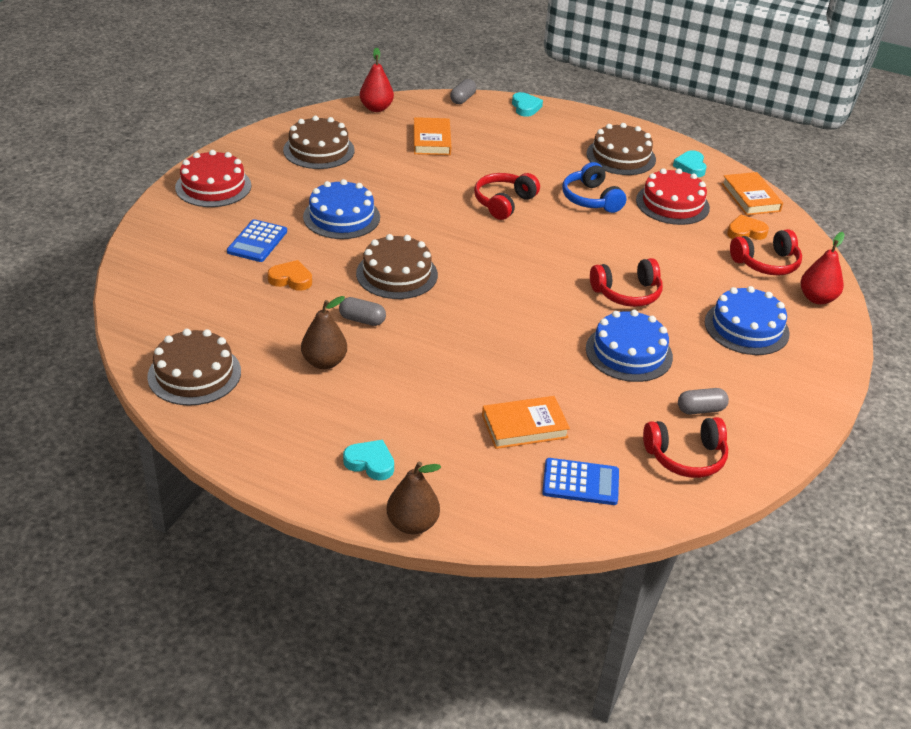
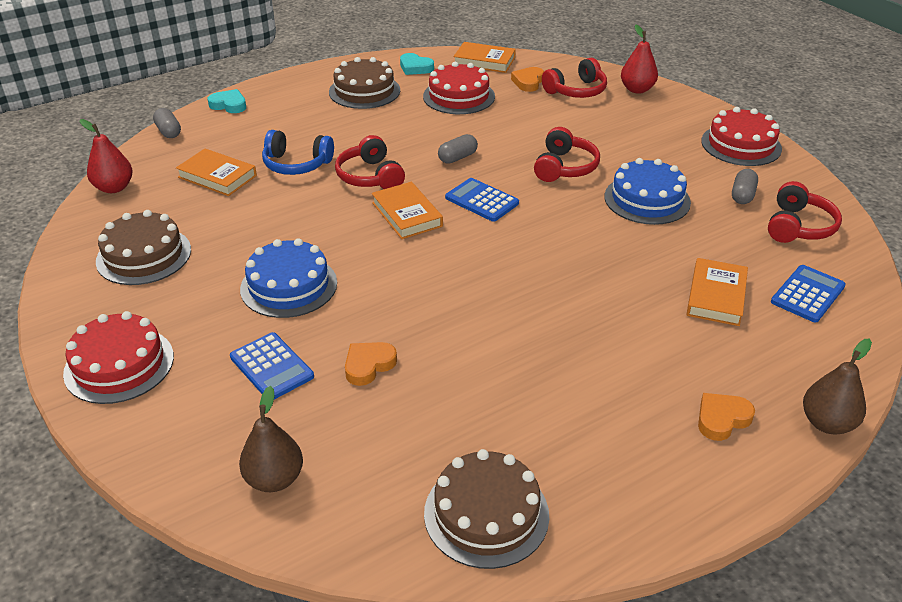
camera: 55 degrees left, 0 degrees up
brown pear [301,296,347,369] -> brown pear moved to [239,386,303,492]
grey capsule [339,297,386,326] -> grey capsule moved to [438,134,478,164]
turquoise heart [343,440,394,480] -> orange heart [698,393,755,441]
brown cake [356,234,438,299] -> none
blue headphones [562,162,626,213] -> blue headphones moved to [262,130,334,175]
blue cake [705,286,790,355] -> none
red headphones [730,229,802,275] -> red headphones turned 45 degrees clockwise [542,58,607,98]
none -> orange book [372,182,443,239]
none -> blue calculator [445,178,519,222]
none -> red cake [701,107,782,166]

